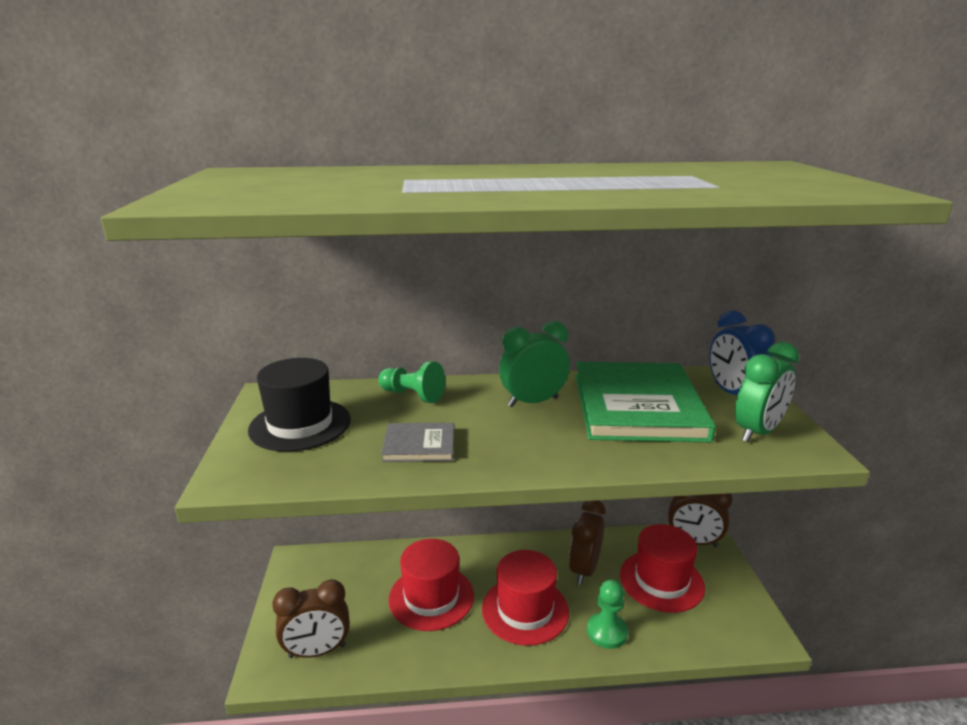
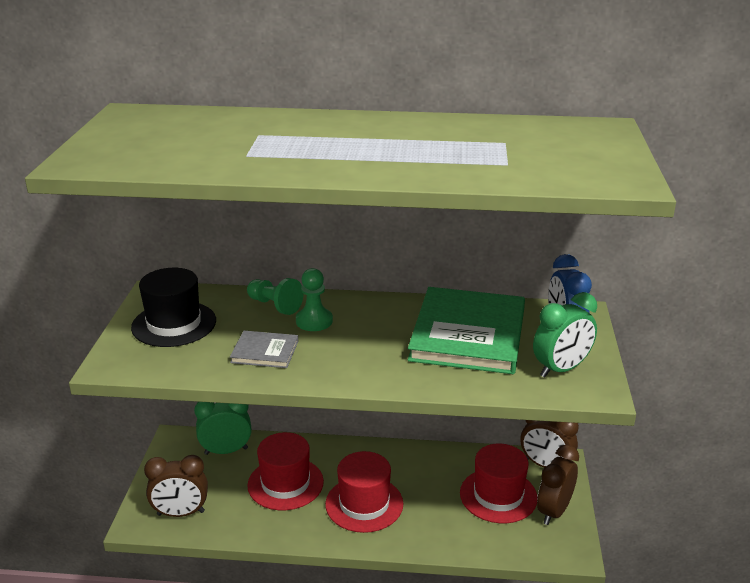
camera: 10 degrees right, 5 degrees up
green clock [499,321,570,407] -> green clock moved to [194,402,252,455]
brown clock [569,500,605,585] -> brown clock moved to [537,445,579,525]
green pawn [587,580,628,649] -> green pawn moved to [296,268,333,331]

